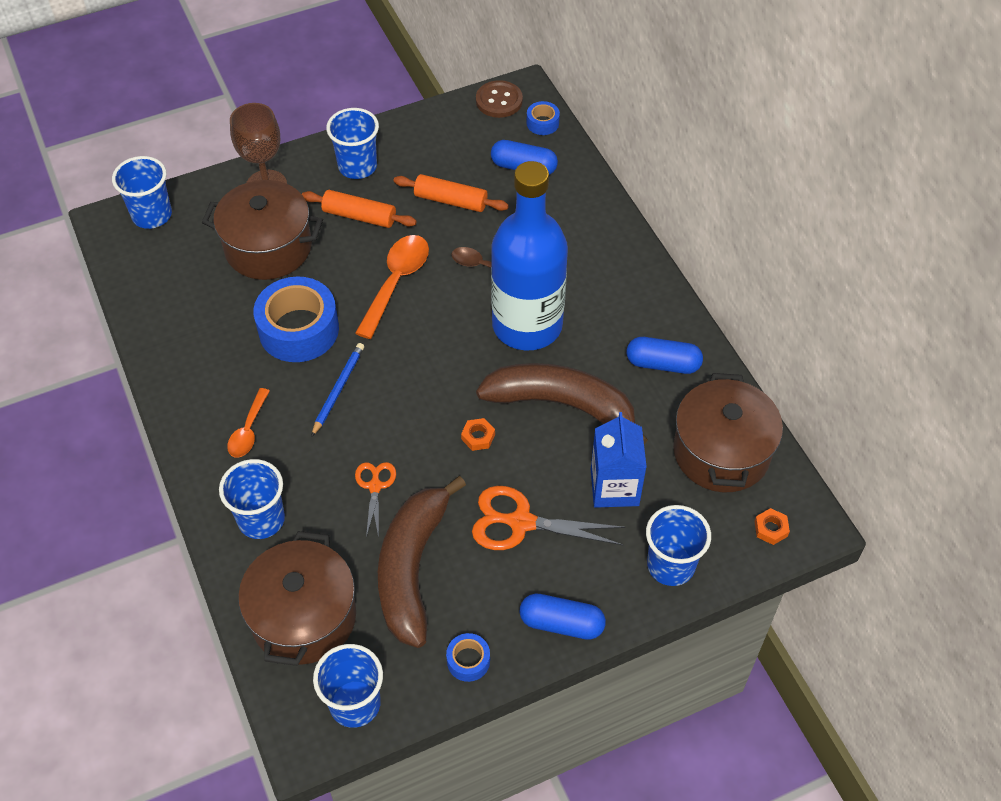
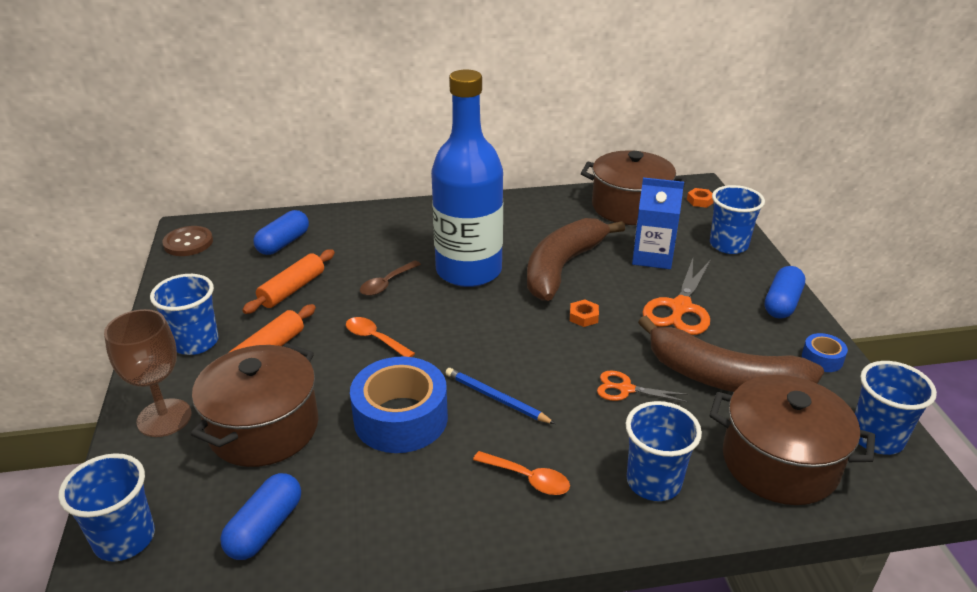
camera: 75 degrees left, 20 degrees down
orange spoon [355,235,429,339] -> orange spoon [346,317,415,357], size x0.60
blue tape [527,101,560,135] -> none
blue capsule [627,337,703,374] -> blue capsule moved to [220,473,301,560]

